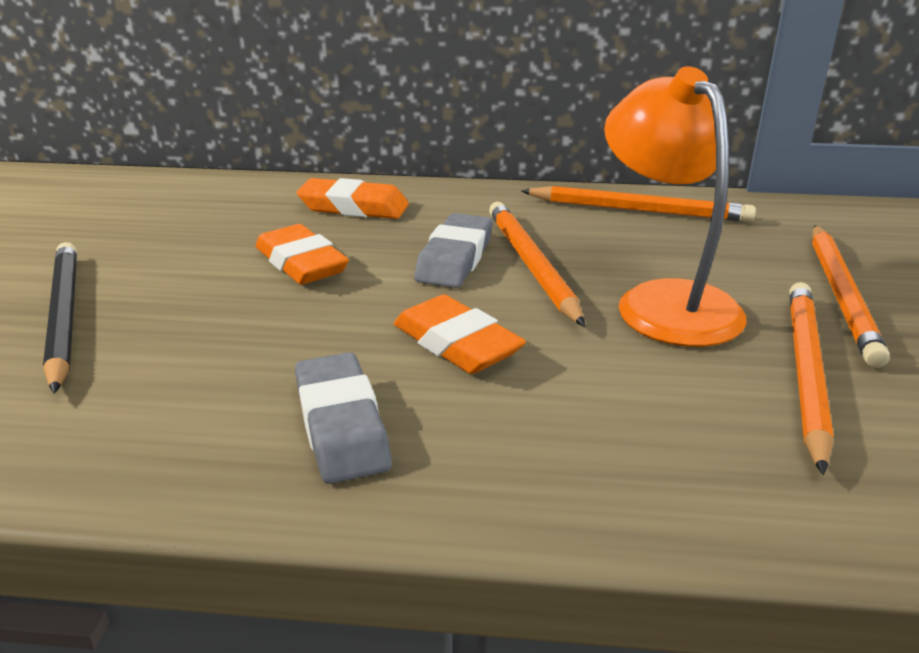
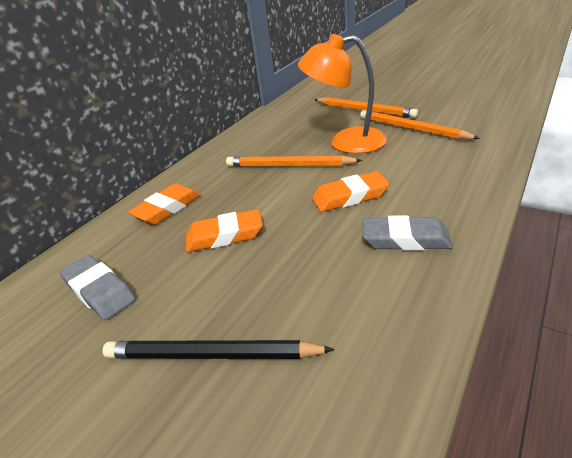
camera: 60 degrees left, 5 degrees up
grey eraser [414,213,493,288] -> grey eraser moved to [59,255,135,320]
orange pencil [521,186,756,222] -> none

